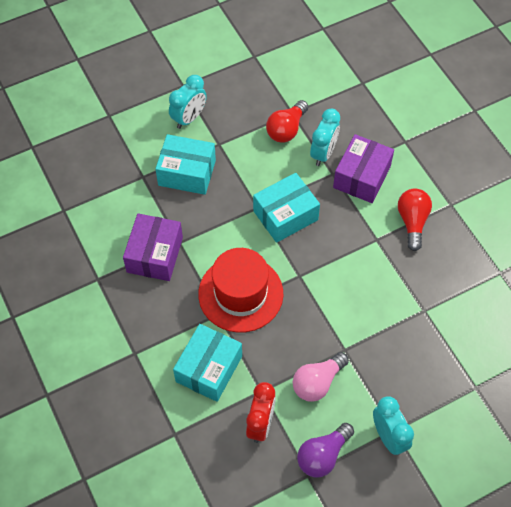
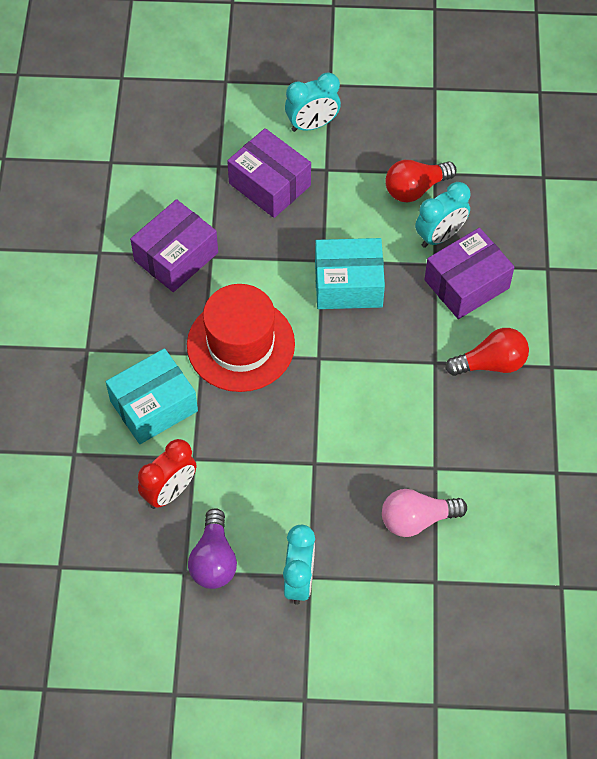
camera: 30 degrees right, 0 degrees up
turquoise box [155,134,216,195] -> purple box [227,128,311,218]
pink light bulb [293,352,349,402] -> pink light bulb moved to [382,489,467,537]
purple light bulb [297,423,354,478] -> purple light bulb turned 75 degrees counterclockwise [188,508,237,589]
red light bulb [398,188,432,251] -> red light bulb turned 45 degrees clockwise [445,328,529,376]

